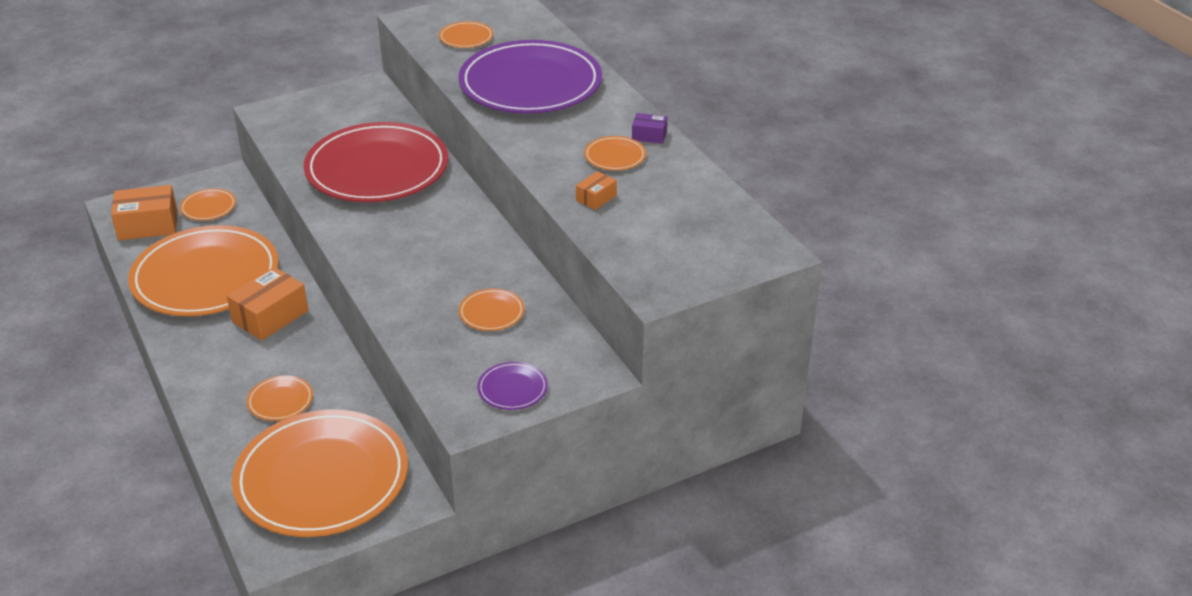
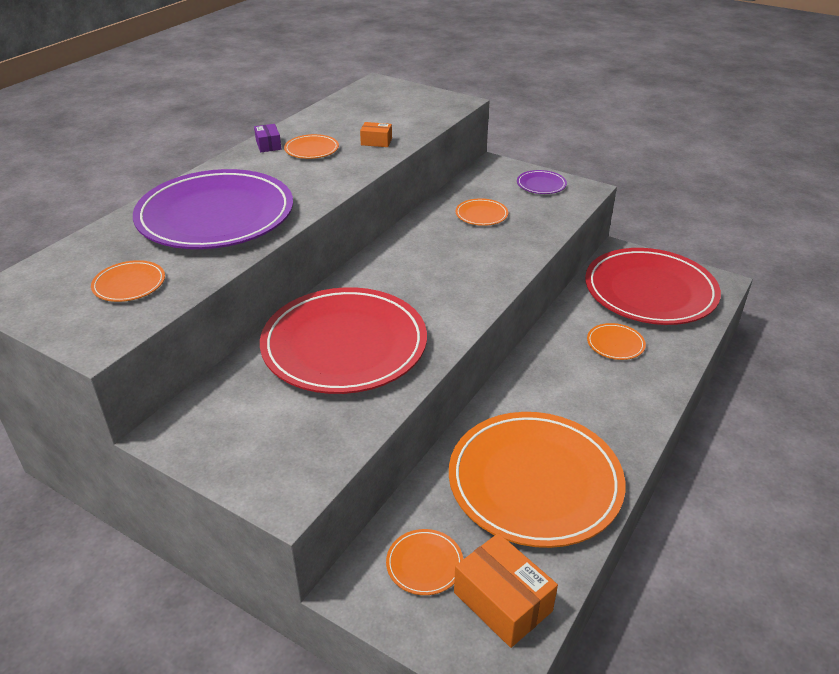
camera: 120 degrees left, 0 degrees up
orange box [227,267,308,341] -> none
orange plate [232,410,408,537] -> red plate [585,248,721,325]

